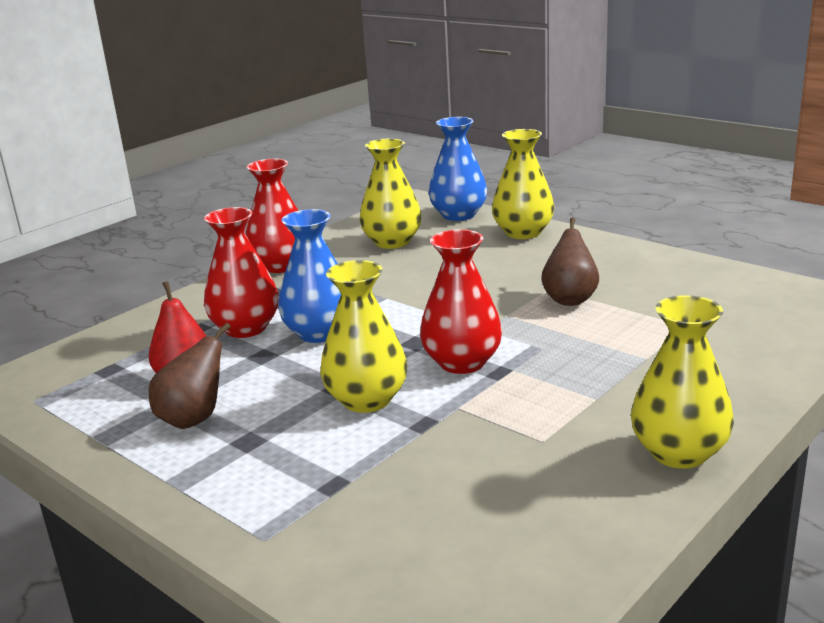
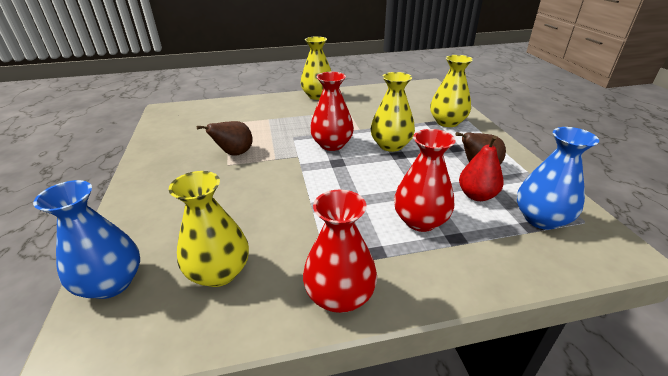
camera: 145 degrees left, 10 degrees up
blue vase [278,209,341,343] -> blue vase moved to [517,127,599,230]
yellow vase [492,129,554,239] -> yellow vase moved to [430,55,473,127]

